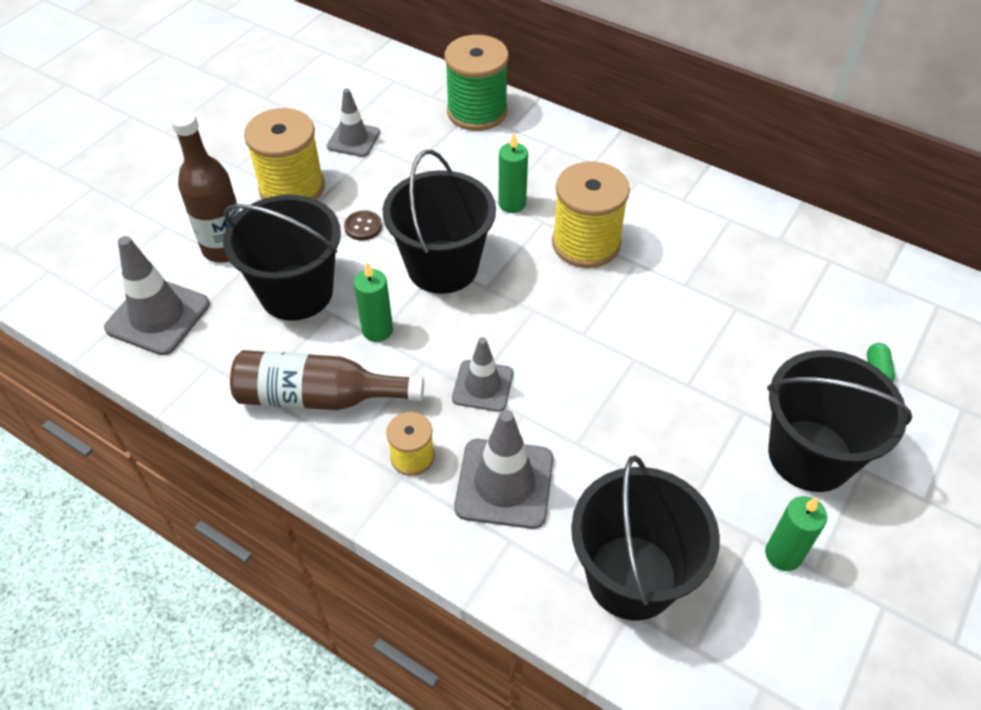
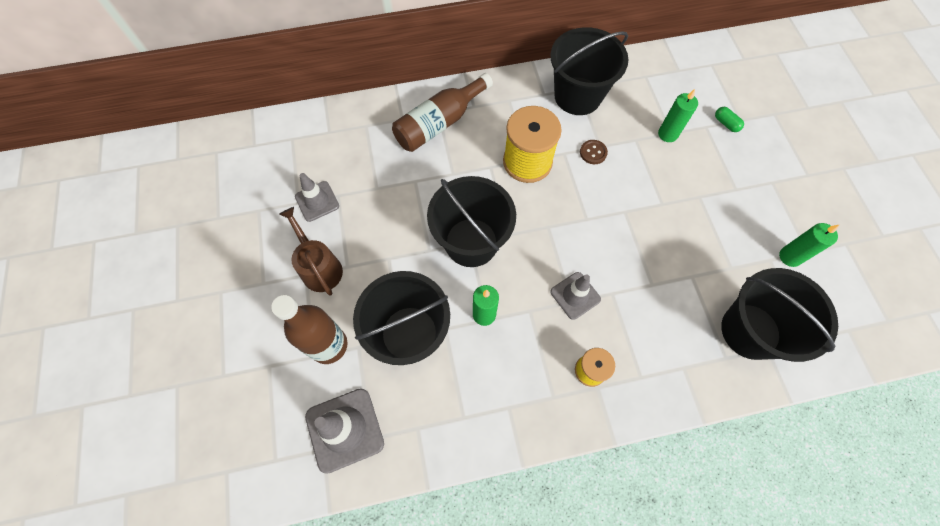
camera: 45 degrees left, 15 degrees up
brown bottle [230,350,424,410] -> brown bottle moved to [392,73,493,152]
yellow spool [244,108,325,200] -> brown watering can [279,207,343,296]
brown button [344,210,382,241] -> brown button moved to [580,140,608,164]
green spool [444,35,509,131] -> none
grey traffic cone [454,410,553,529] -> none
green candle [498,133,528,213] -> green candle moved to [658,89,698,142]
black bucket [767,350,912,492] -> black bucket moved to [550,27,628,115]

